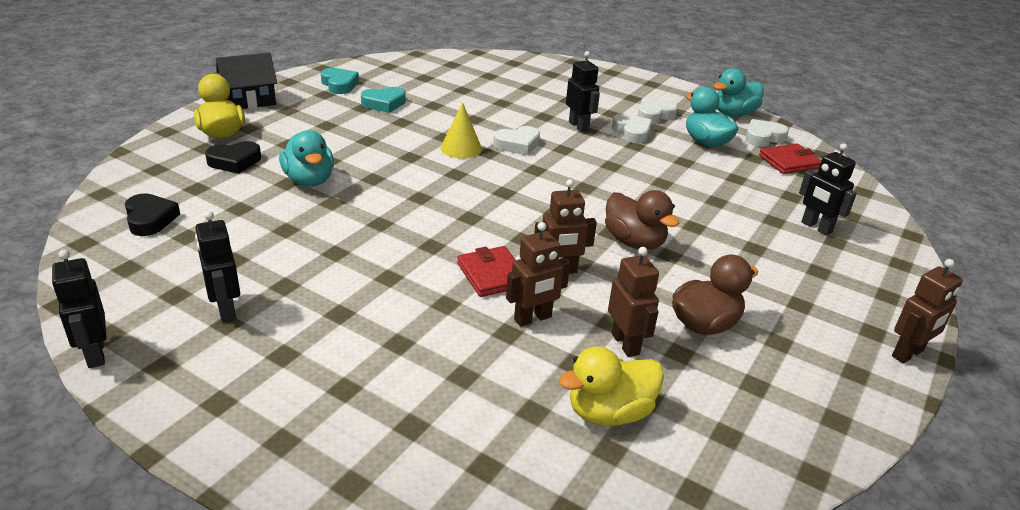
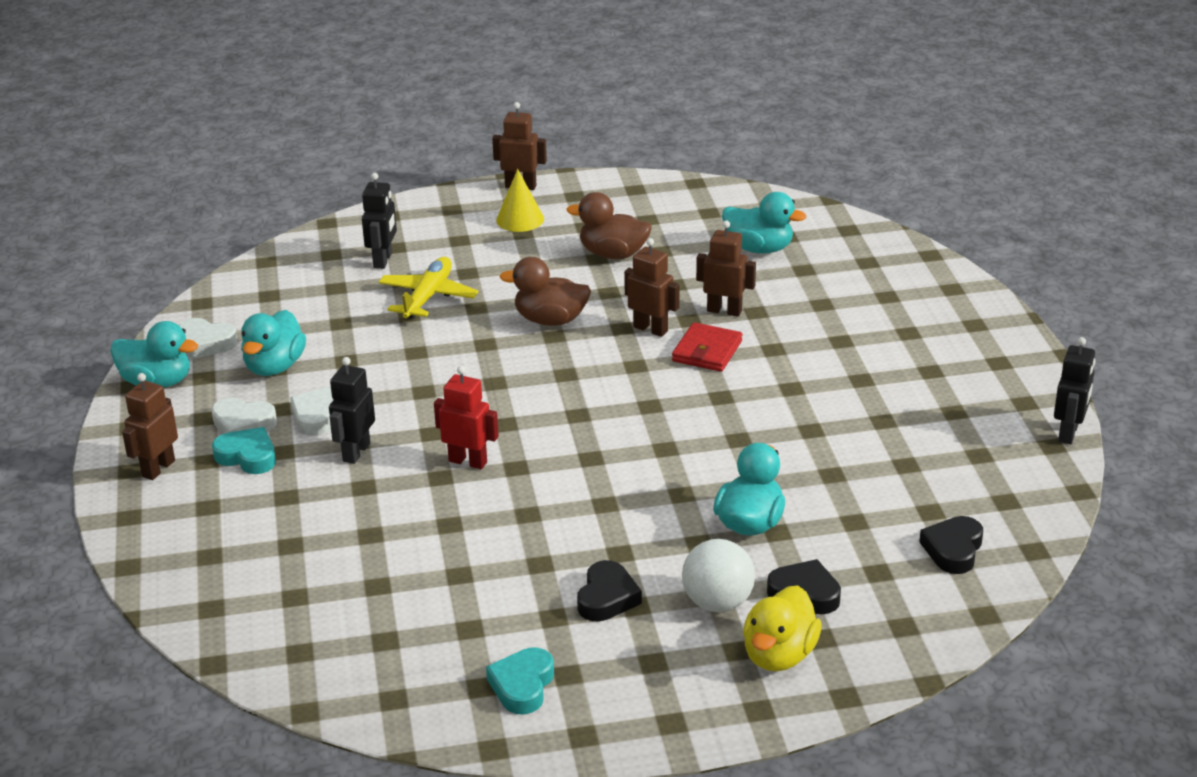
camera: 130 degrees left, 0 degrees up
black robot [195,211,240,323] -> none
black house [216,53,277,109] -> none
turquoise heart [361,87,405,113] -> turquoise heart moved to [212,427,276,474]
yellow cone [441,102,482,159] -> yellow cone moved to [496,169,544,232]
white heart [493,126,540,155] -> red robot [434,366,499,469]
yellow duck [559,346,664,426] -> turquoise duck [722,192,806,254]
brown duck [605,190,679,250] -> brown duck turned 90 degrees counterclockwise [500,257,591,326]
brown robot [608,247,659,357] -> brown robot moved to [122,373,178,480]
red wallet [759,144,822,174] -> none
none -> yellow plane [379,257,479,319]
none -> black heart [577,560,642,621]
none -> white ball [682,539,755,612]

